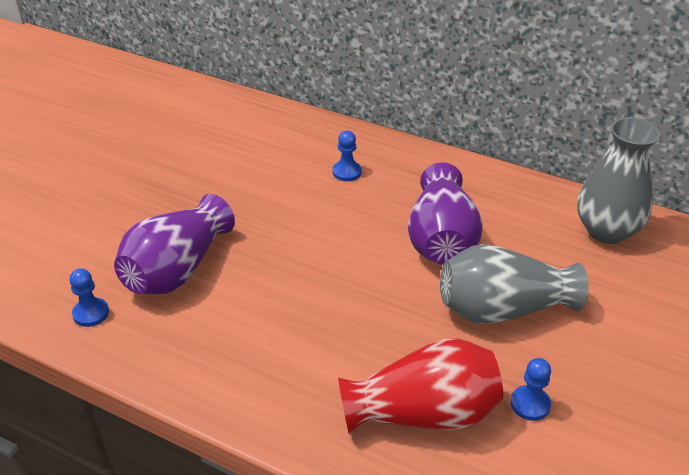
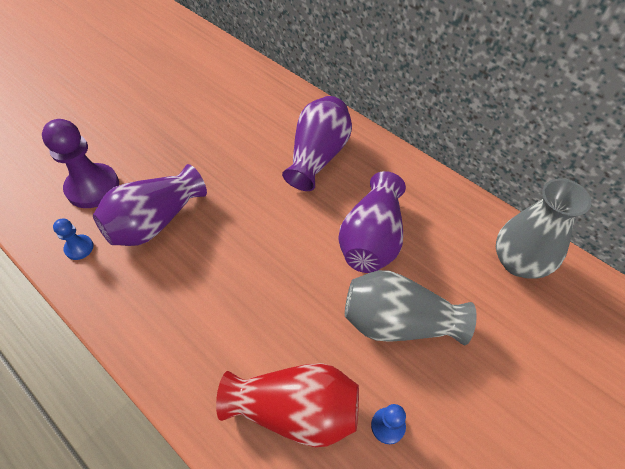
camera: 15 degrees right, 15 degrees up
blue pawn [333,131,362,181] -> purple vase [282,96,352,191]
none -> purple pawn [42,119,119,208]

